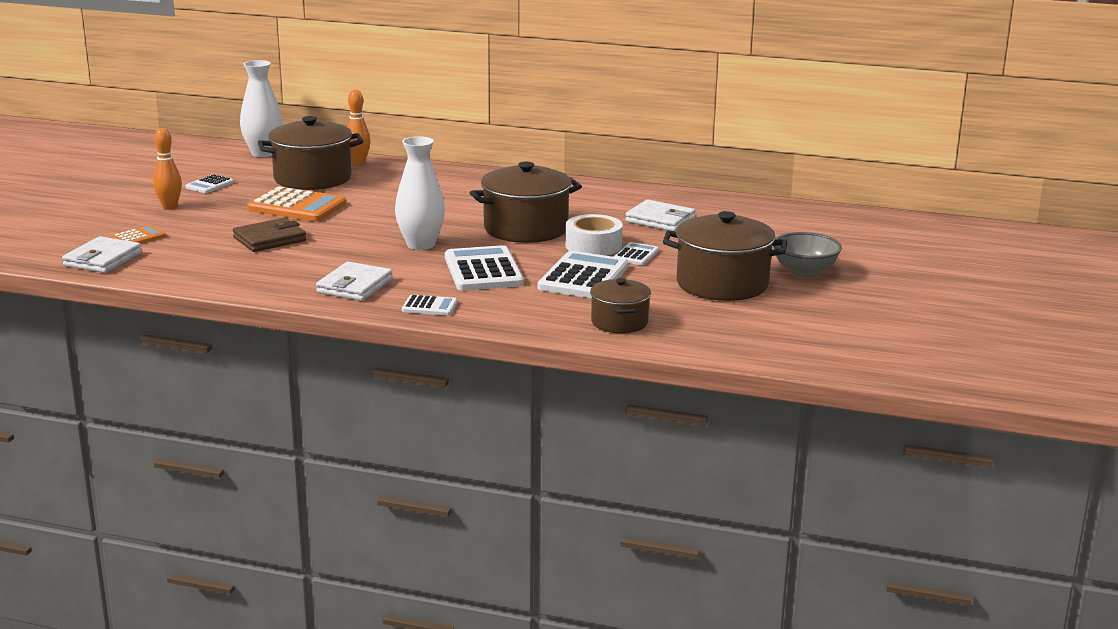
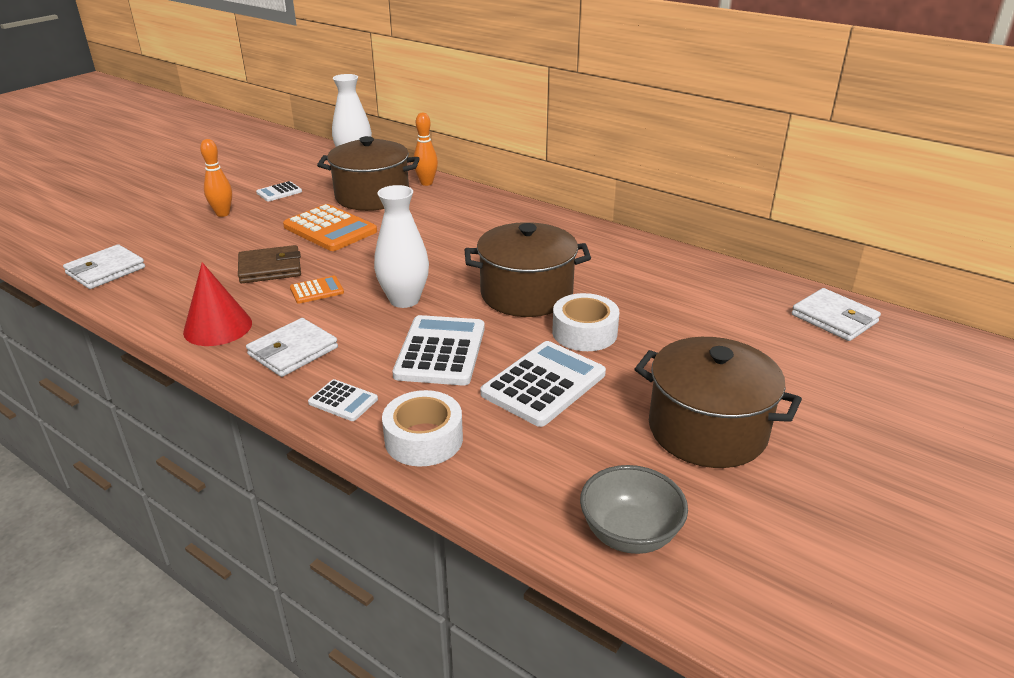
camera: 20 degrees right, 10 degrees up
orange calculator [111,225,166,244] -> orange calculator moved to [290,276,344,304]
brown pot [590,278,651,333] -> none
white calculator [614,242,659,265] -> none
white wallet [625,200,695,231] -> white wallet moved to [792,288,881,341]
grey bowl [773,232,842,278] -> grey bowl moved to [580,465,688,554]
none -> red cone [183,262,252,346]
none -> white tape [382,390,463,466]

